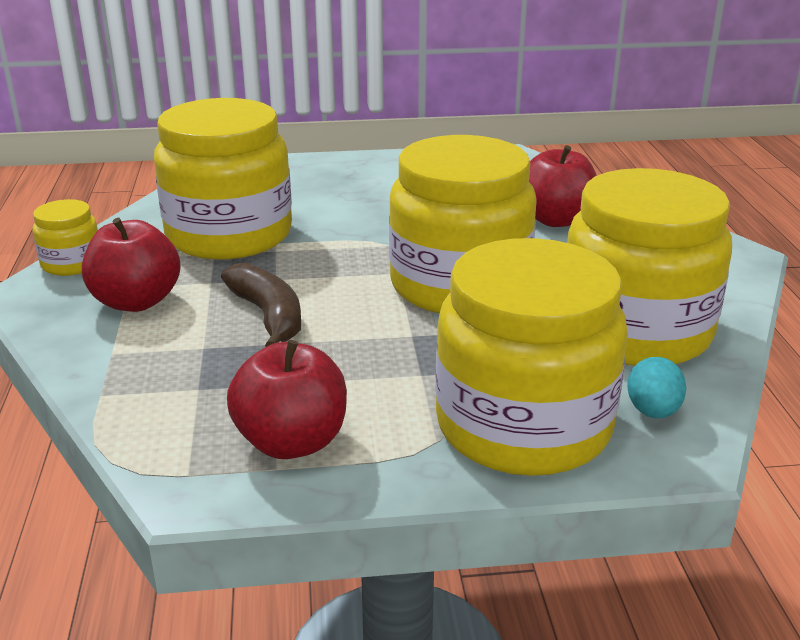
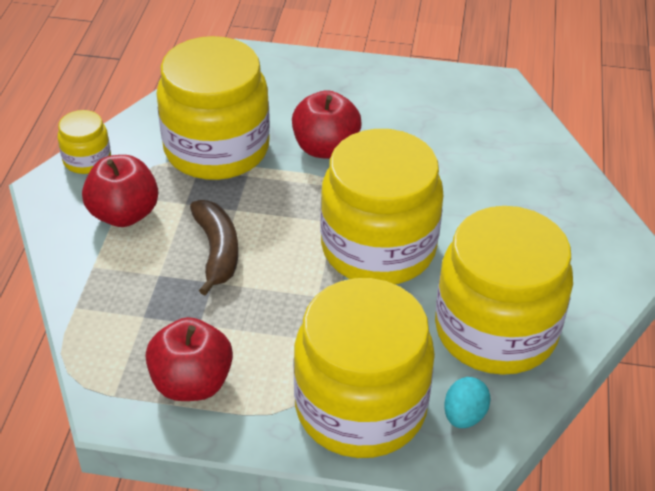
camera: 15 degrees right, 15 degrees up
red apple [529,145,597,227] -> red apple moved to [292,90,362,159]

